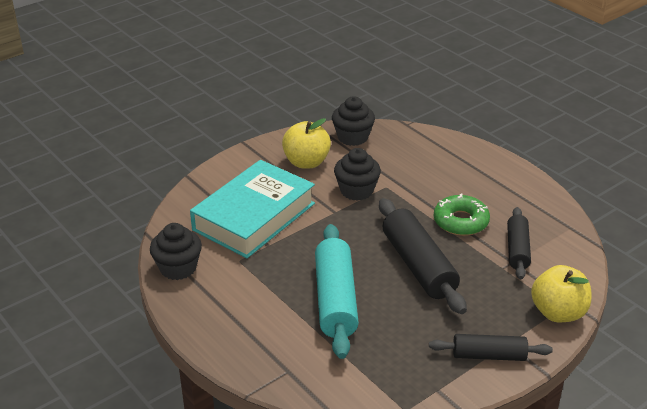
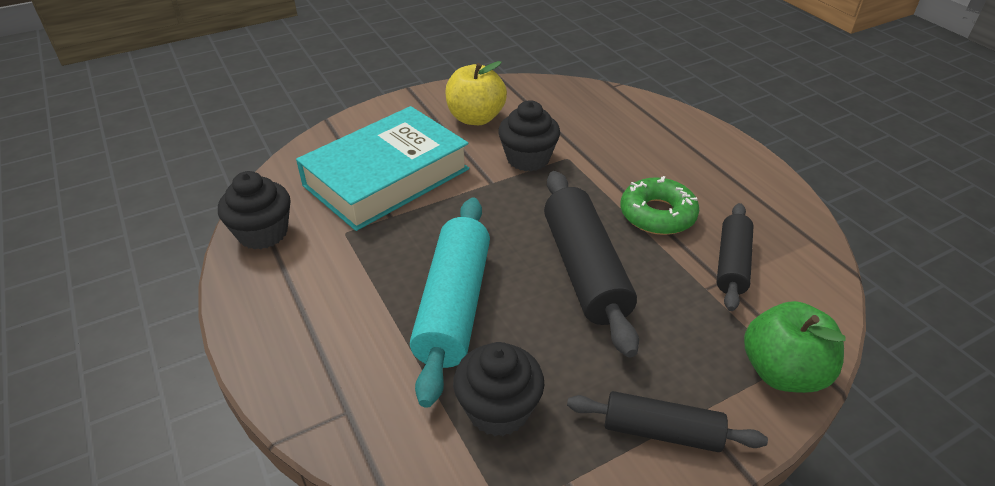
camera: 10 degrees right, 5 degrees up
black cupcake [332,96,375,146] -> black cupcake moved to [453,342,544,436]
yellow apple [531,265,591,322] -> green apple [744,301,845,393]

